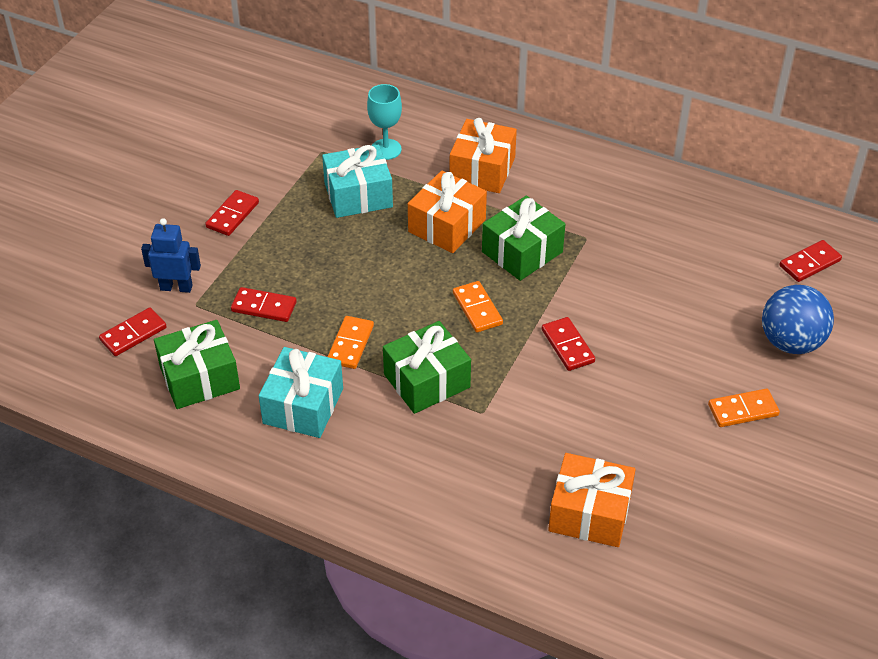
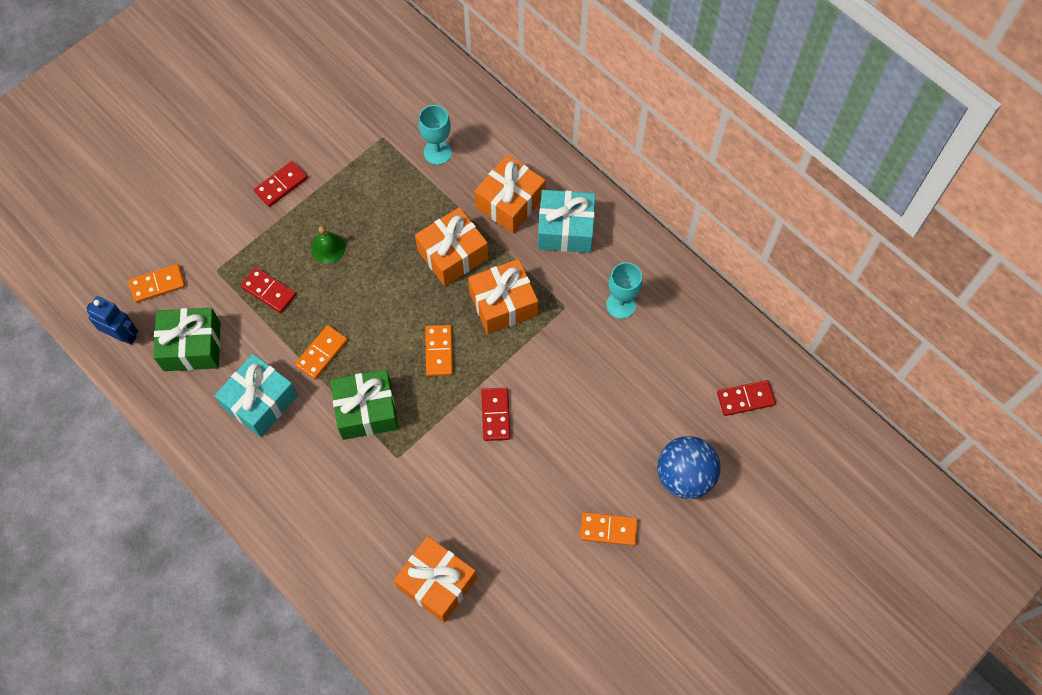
camera: 20 degrees right, 20 degrees up
red domino [99,307,167,356] -> orange domino [129,264,185,303]
blue robot [141,218,201,293] -> blue robot moved to [87,296,138,345]
turquoise gift [322,145,393,218] -> turquoise gift moved to [538,190,596,253]
green gift [482,196,565,281] -> orange gift [468,259,538,334]
none -> green bell [311,226,345,264]
none -> turquoise goblet [606,262,643,319]

